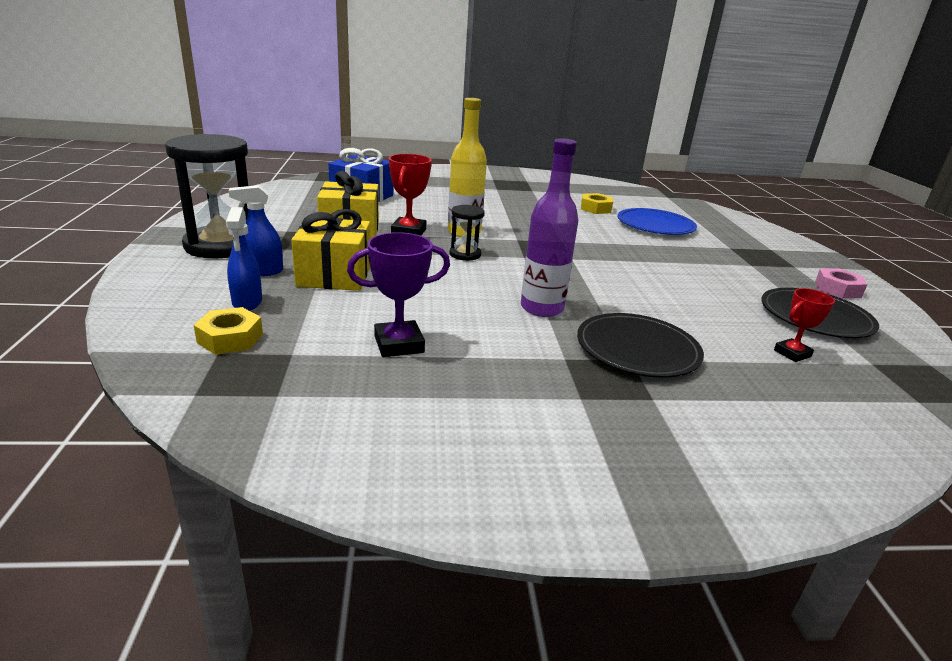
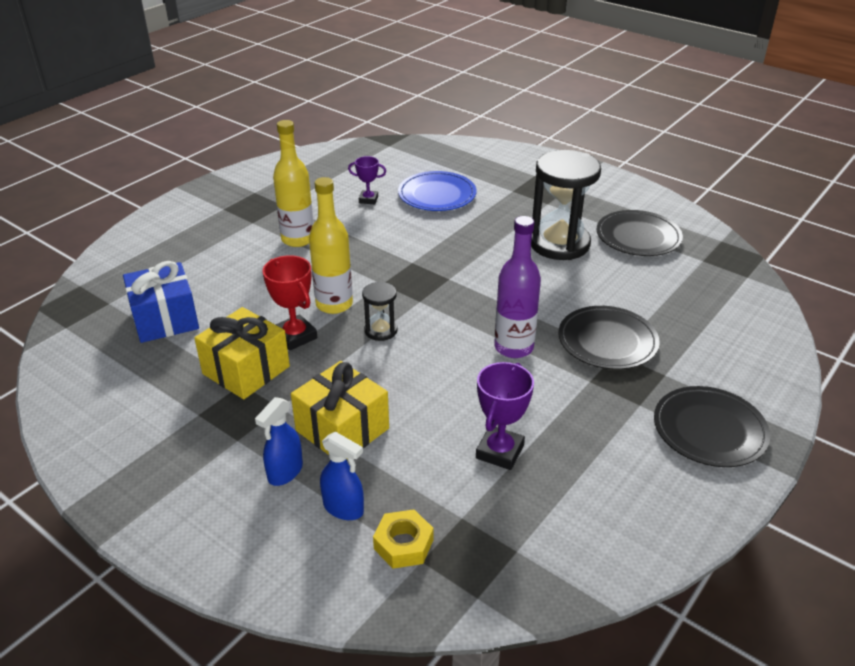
camera: 45 degrees left, 10 degrees up
black hourglass [165,134,248,259] -> black hourglass moved to [531,150,601,260]
yellow nut [581,193,613,214] -> purple trophy [348,156,386,204]
red trophy [774,288,835,362] -> none
pink nut [815,268,868,299] -> none
none -> yellow bottle [273,120,314,247]
none -> black plate [654,386,770,467]

